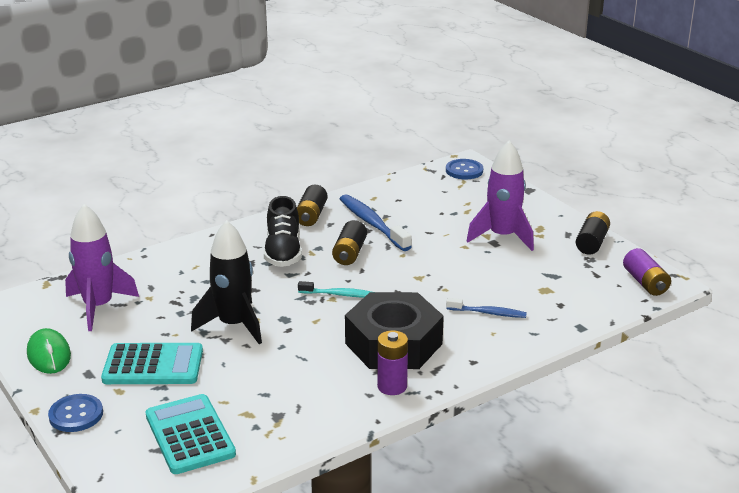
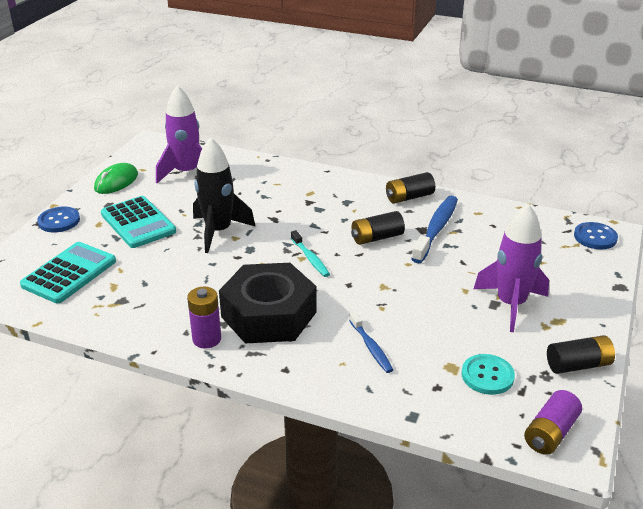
camera: 55 degrees right, 5 degrees up
black shoe [264,196,302,267] -> none
none -> turquoise button [462,354,515,395]

